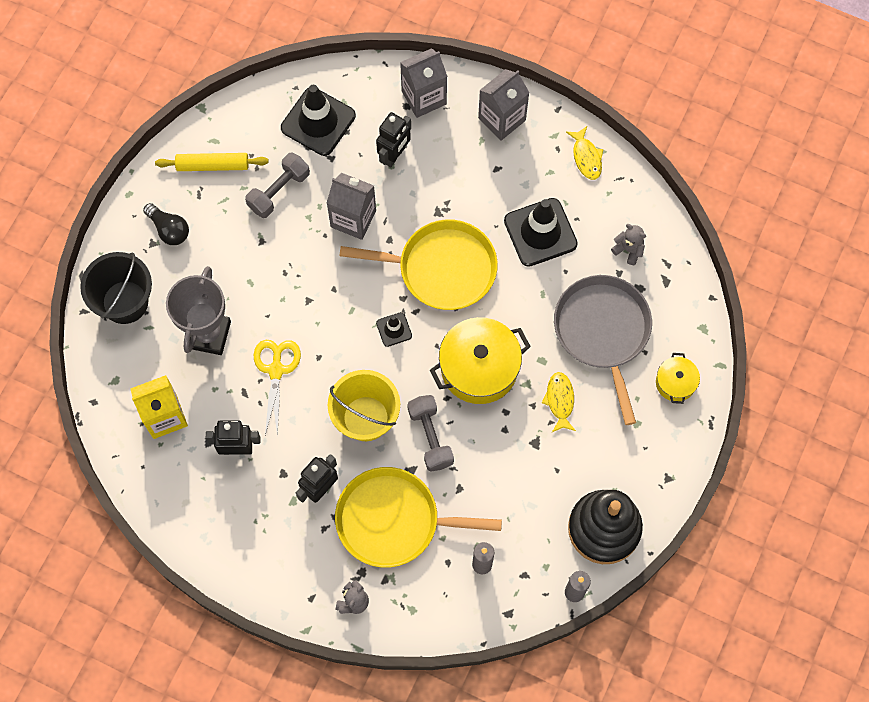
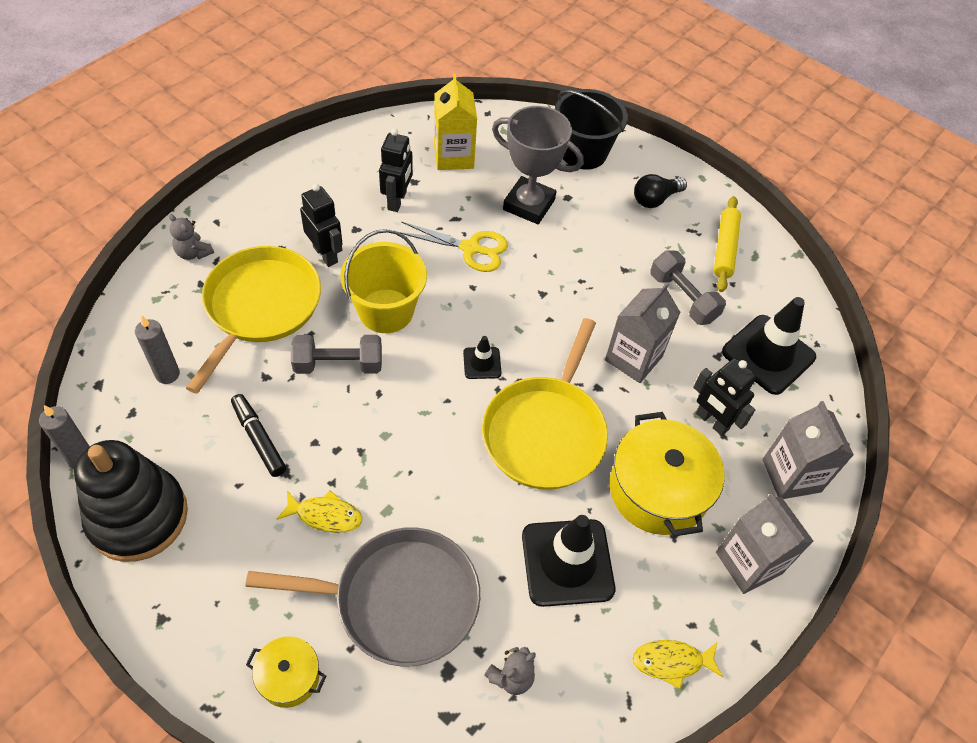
camera: 100 degrees right, 15 degrees down
yellow pot [430,317,531,404] -> yellow pot moved to [610,412,725,537]
none -> black marker [231,394,286,477]

